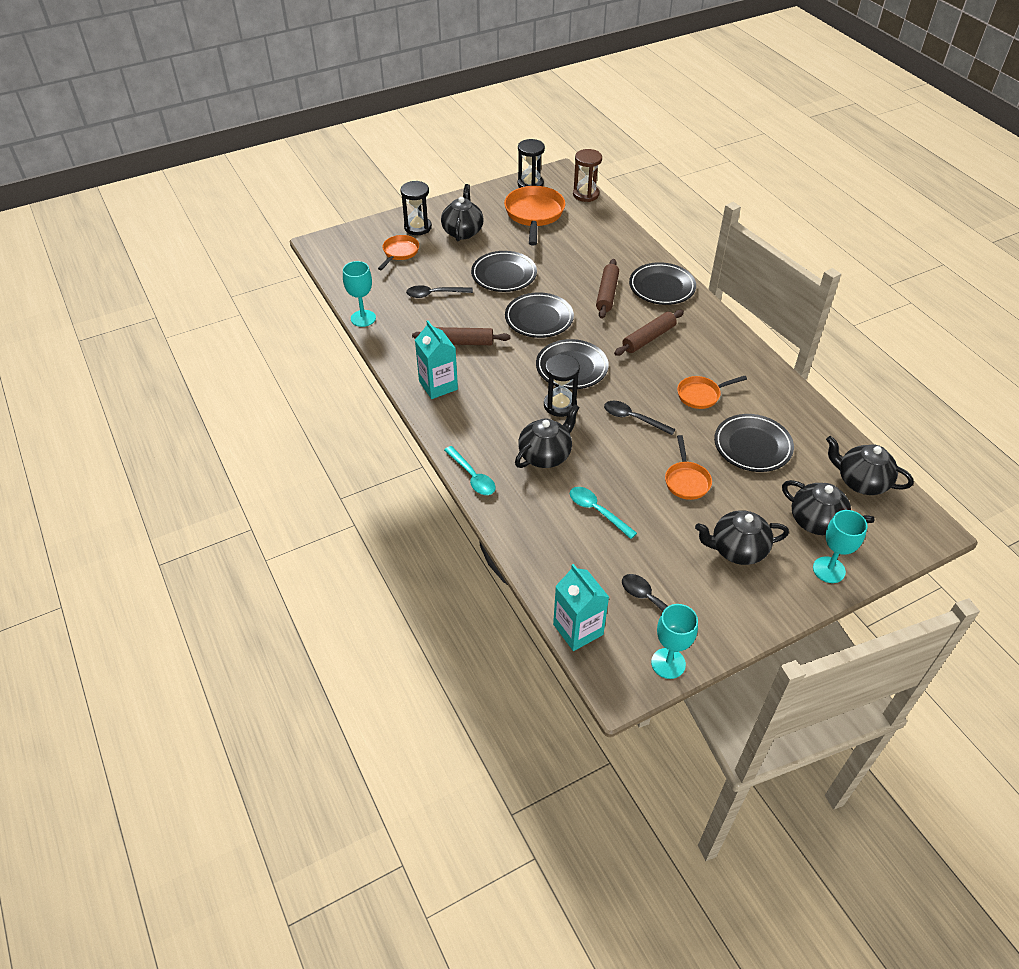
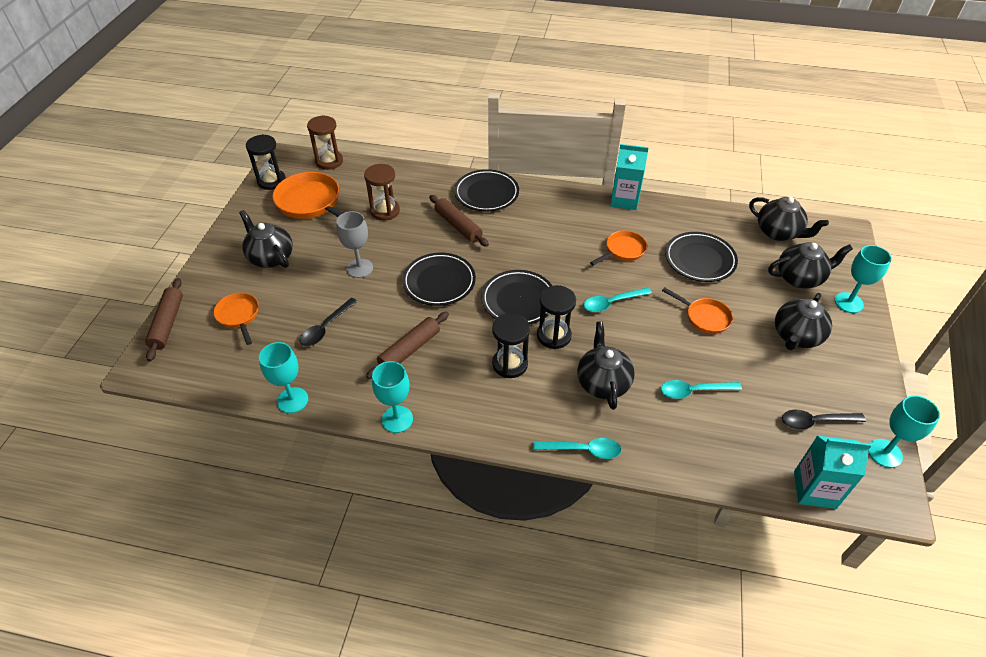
camera: 50 degrees left, 0 degrees up
black hourglass [400,181,432,235] -> black hourglass moved to [492,313,530,378]
turquoise carton [415,321,458,399] -> turquoise carton moved to [610,144,649,210]
black plate [471,251,537,292] -> grey goblet [336,211,373,278]
black spoon [604,401,675,435] -> turquoise spoon [583,287,652,312]
brown rolling pin [614,310,684,356] -> brown rolling pin moved to [145,278,183,361]
orange pan [677,376,747,409] -> orange pan turned 150 degrees counterclockwise [590,231,647,266]
black teapot [826,436,914,495] -> black teapot turned 120 degrees counterclockwise [749,197,829,241]
none -> brown hourglass [364,164,400,221]
none -> turquoise goblet [372,361,413,433]

